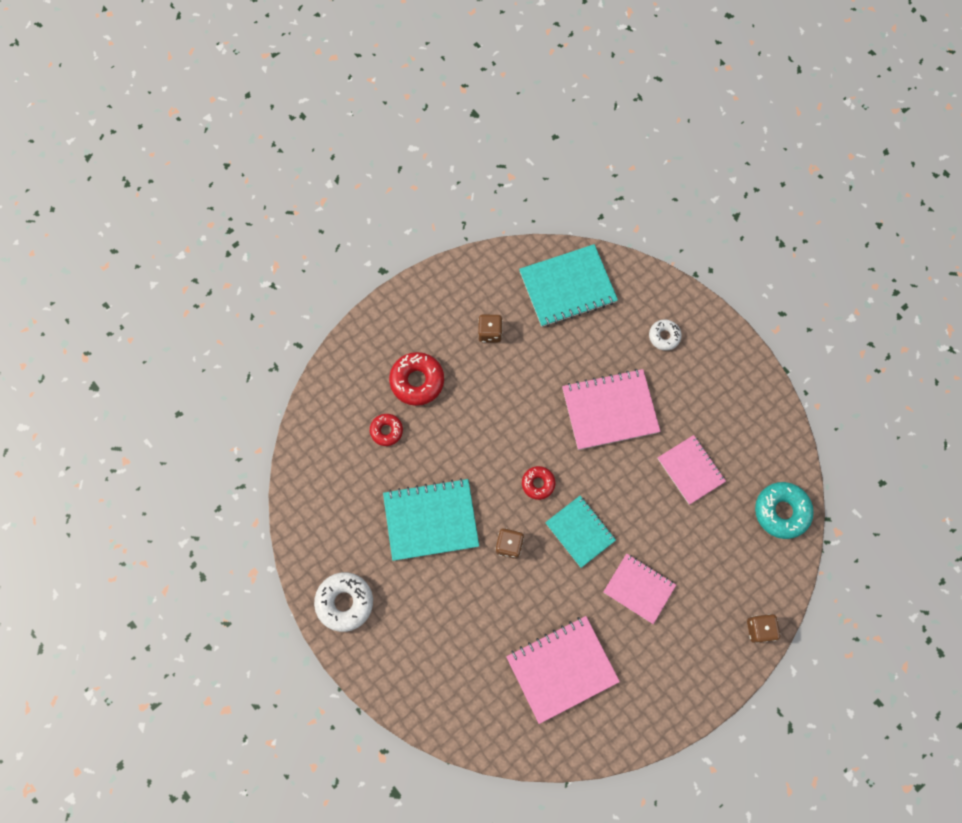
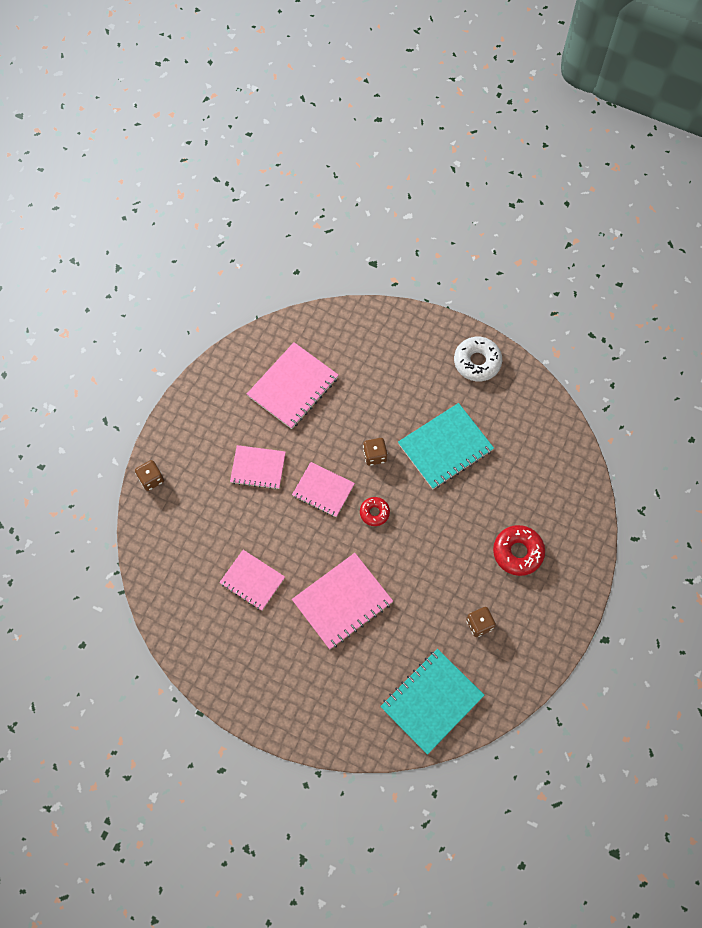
camera: 155 degrees right, 5 degrees down
red donut [370,414,403,446] -> none
turquoise notebook [545,496,616,568] -> pink notebook [292,462,355,517]
white donut [649,319,682,351] -> none
turquoise donut [755,482,814,539] -> none

